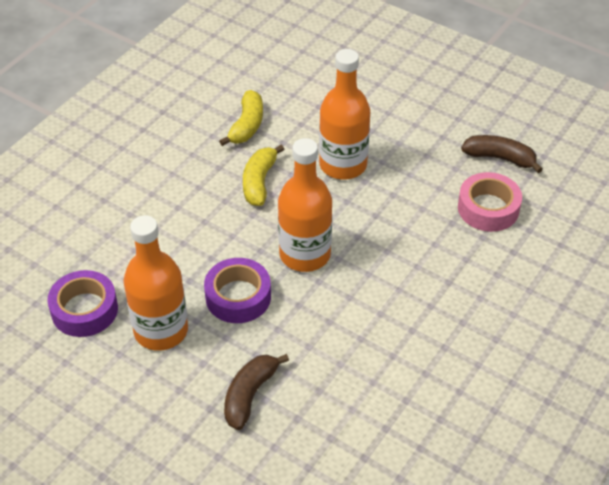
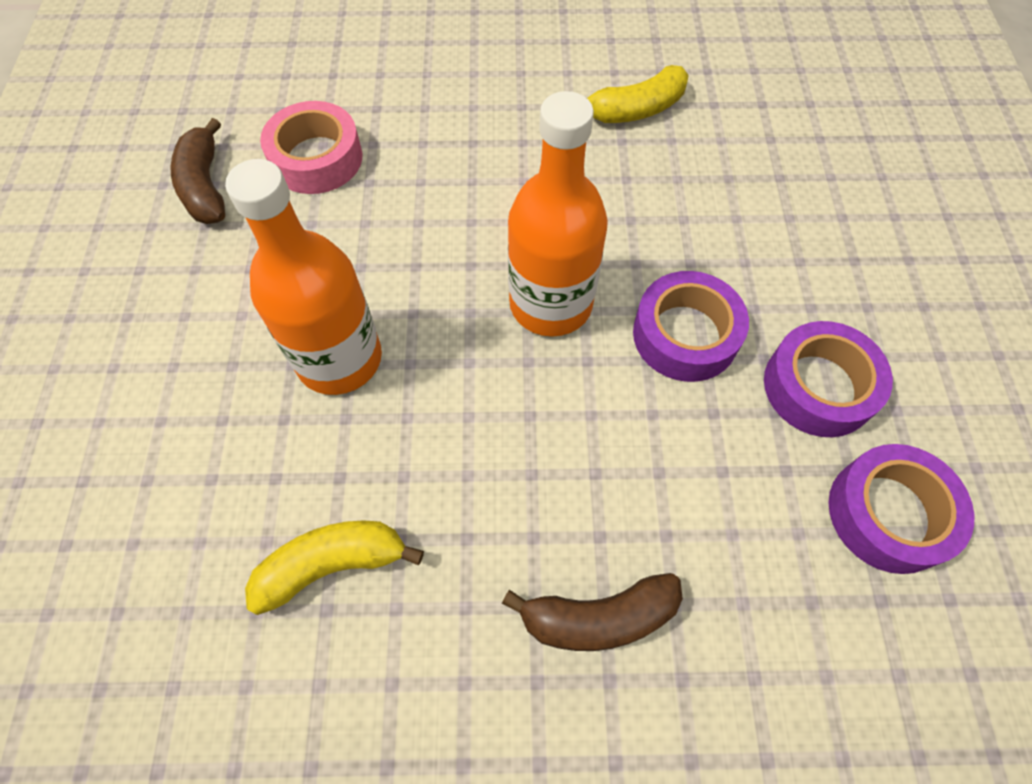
camera: 125 degrees left, 15 degrees up
orange bottle [123,215,188,351] -> purple tape [764,321,893,437]
brown banana [224,354,289,430] -> brown banana moved to [502,573,683,651]
yellow banana [243,145,284,206] -> yellow banana moved to [587,65,689,123]

